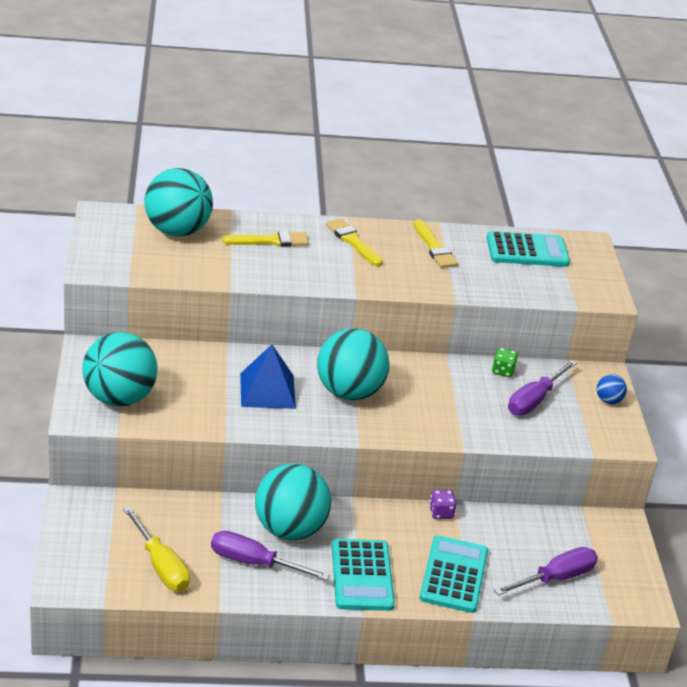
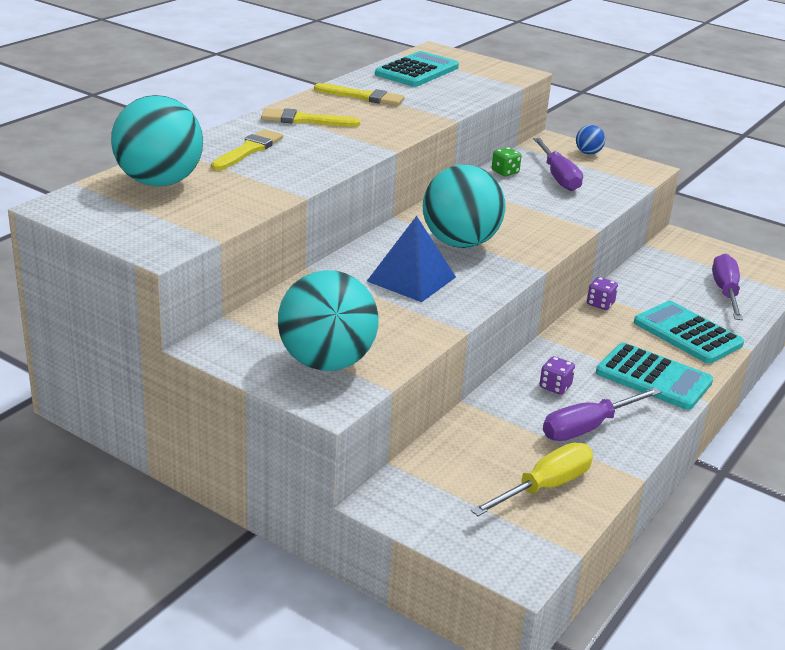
camera: 50 degrees left, 5 degrees down
yellow screwdriver [123,506,190,591] -> yellow screwdriver turned 45 degrees counterclockwise [471,443,593,516]
turquoise ball [255,464,331,540] -> purple dice [540,356,575,395]

